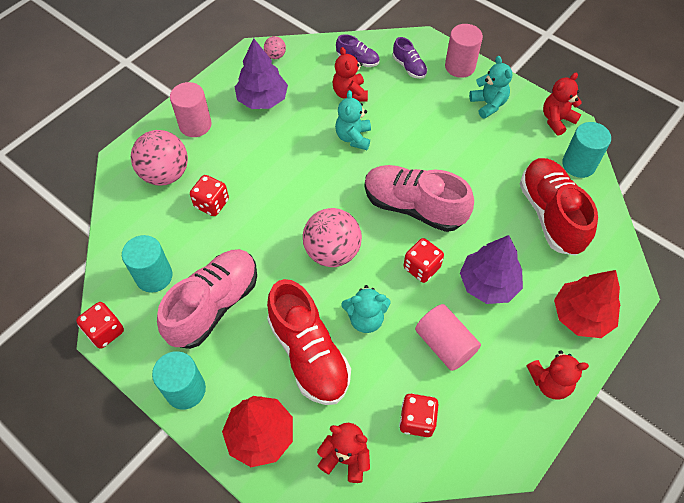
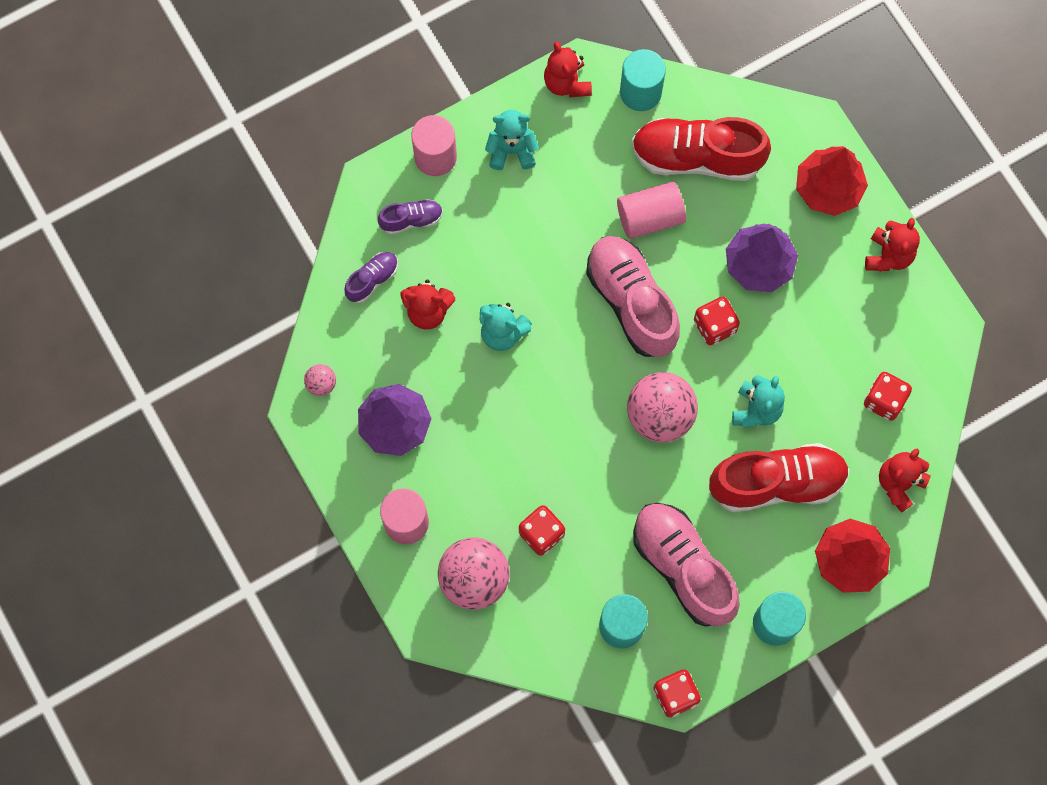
camera: 70 degrees left, 15 degrees up
pink shoe [365,165,474,232] -> pink shoe turned 105 degrees clockwise [586,236,680,357]
pink cylinder [415,304,481,371] -> pink cylinder moved to [617,182,686,239]

